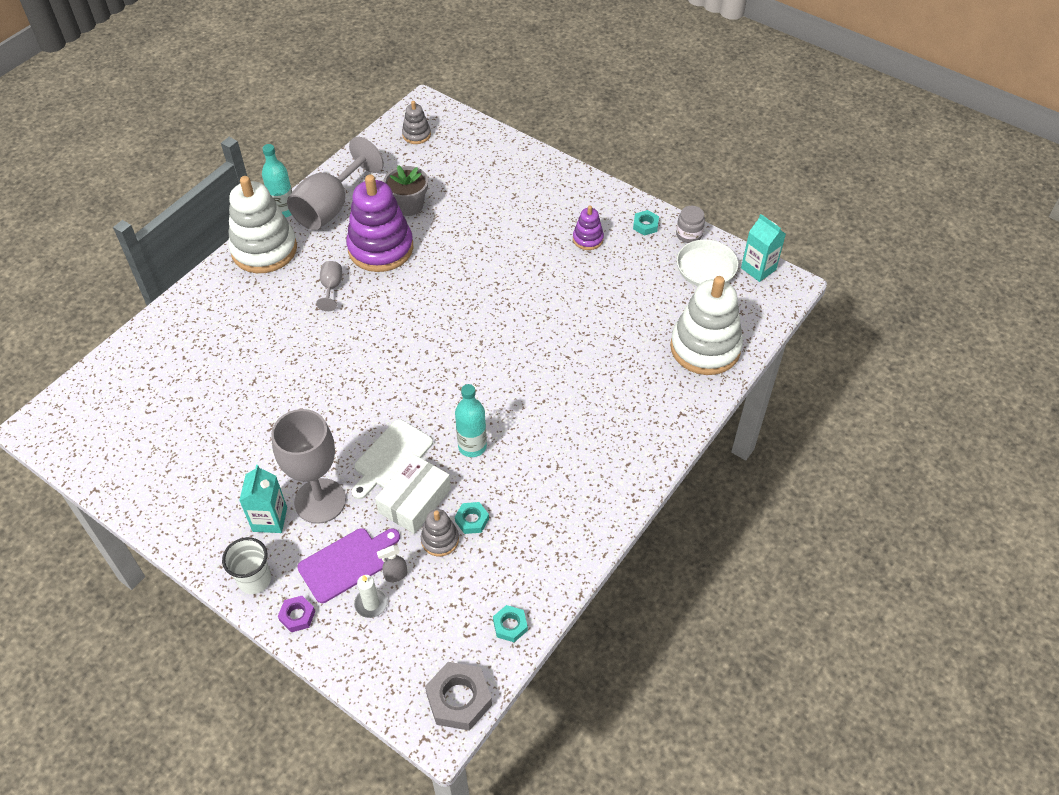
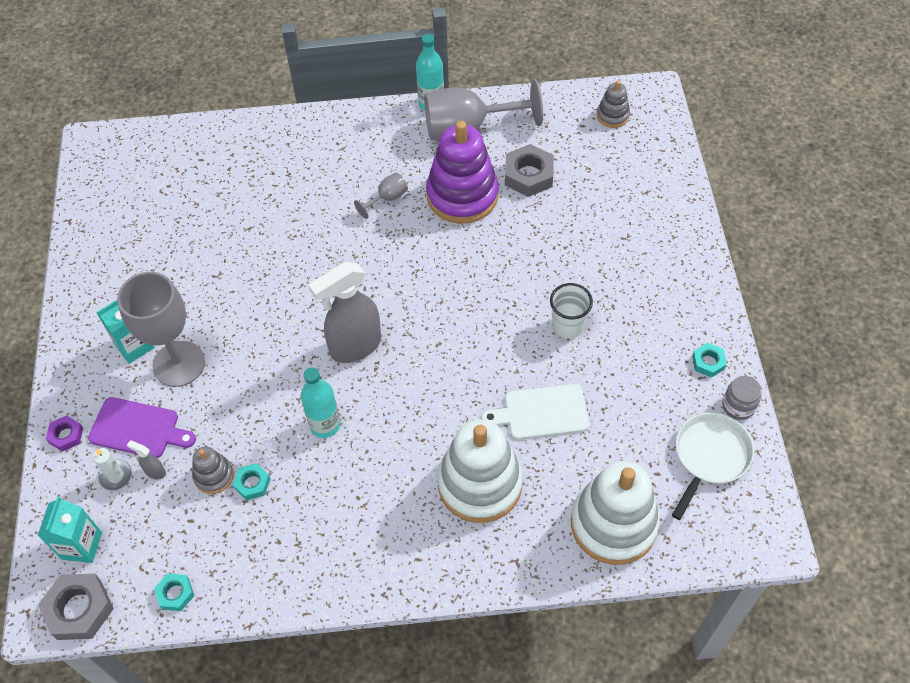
camera: 50 degrees right, 5 degrees up
white cup [222,537,271,594] -> white cup moved to [550,283,593,339]
white stacking toy [228,176,297,273] -> white stacking toy moved to [437,419,523,523]
white cutting board [352,419,433,499] -> white cutting board moved to [482,384,589,439]
white box [375,454,451,534] -> none
grey flower pot [383,165,428,216] -> grey nut [505,144,554,197]
purple stacking toy [573,205,604,250] -> none
turquoise carton [741,214,786,282] -> turquoise carton moved to [37,497,102,563]
none -> grey spray bottle [309,262,381,363]

